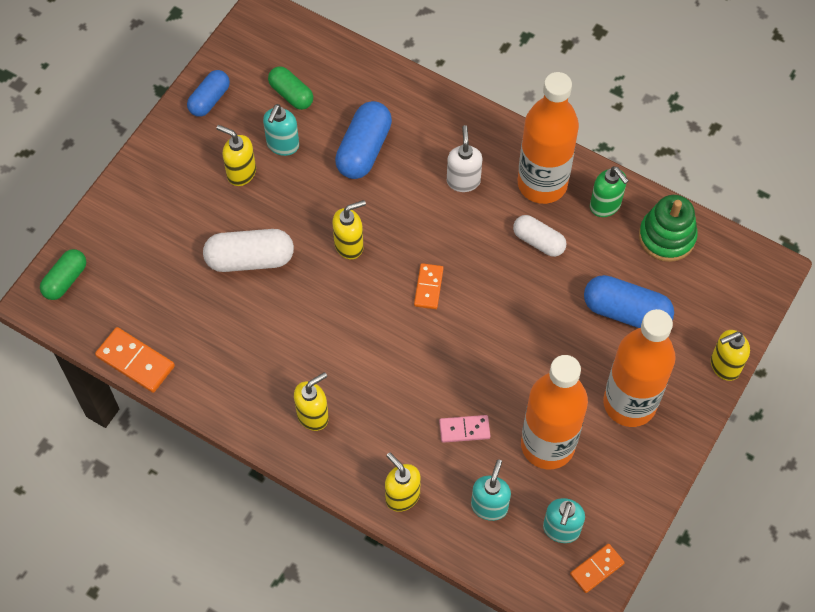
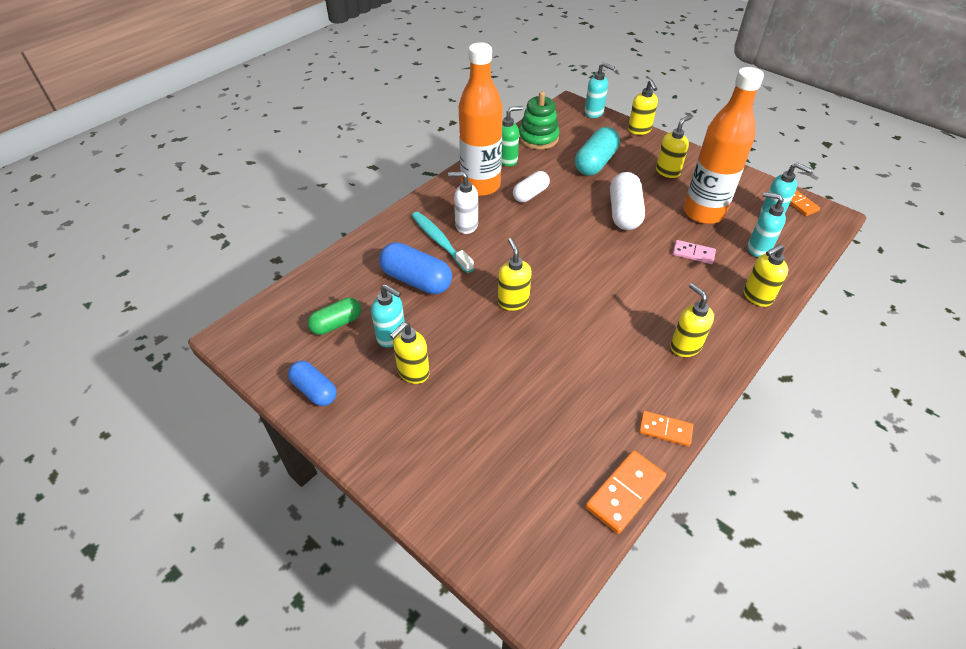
camera: 80 degrees left, 15 degrees down
green capsule [40,249,86,300] -> none
white capsule [203,229,294,272] -> white capsule moved to [610,172,645,230]
orange domino [414,263,444,309] -> orange domino moved to [639,411,693,447]
pink domino [439,415,490,443] -> pink domino turned 75 degrees counterclockwise [672,240,716,264]
blue capsule [584,275,674,328] -> turquoise capsule [575,127,620,176]
orange bottle [603,309,676,427] -> yellow soap dispenser [656,115,692,178]
none -> turquoise toothbrush [412,212,474,273]
none -> turquoise soap dispenser [585,62,615,118]

